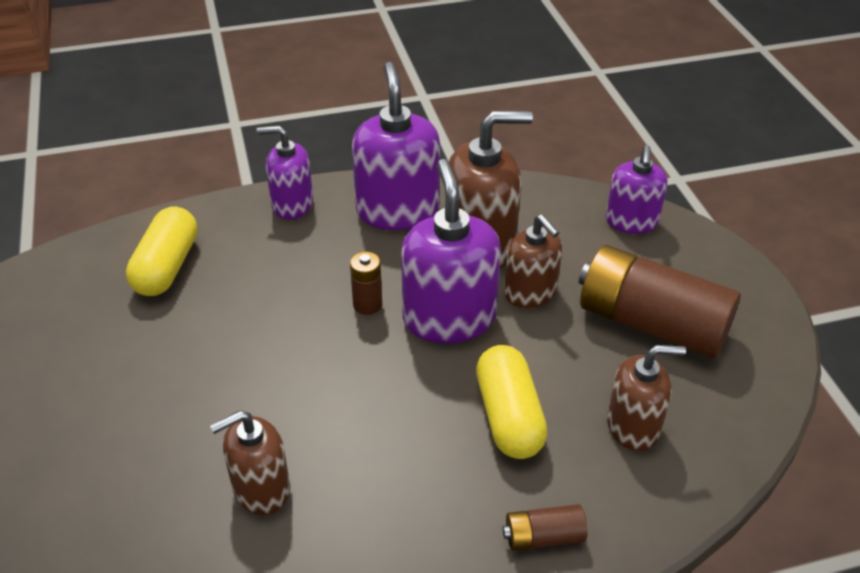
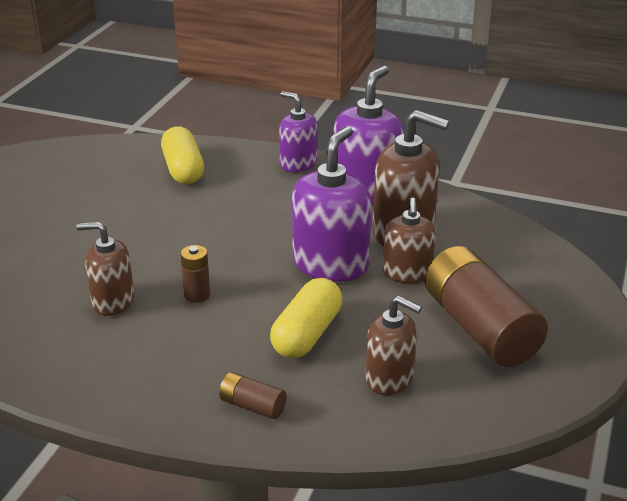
camera: 35 degrees right, 10 degrees down
yellow capsule [126,206,198,296] -> yellow capsule turned 60 degrees counterclockwise [161,126,204,184]
brown battery [350,252,382,315] -> brown battery moved to [180,245,210,303]
purple soap dispenser [606,145,668,234] -> none

